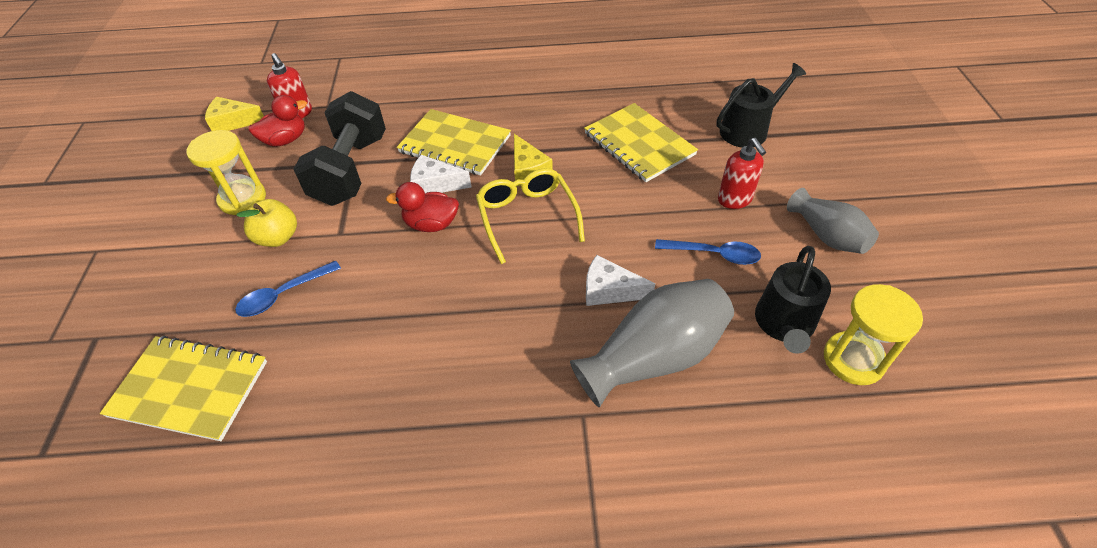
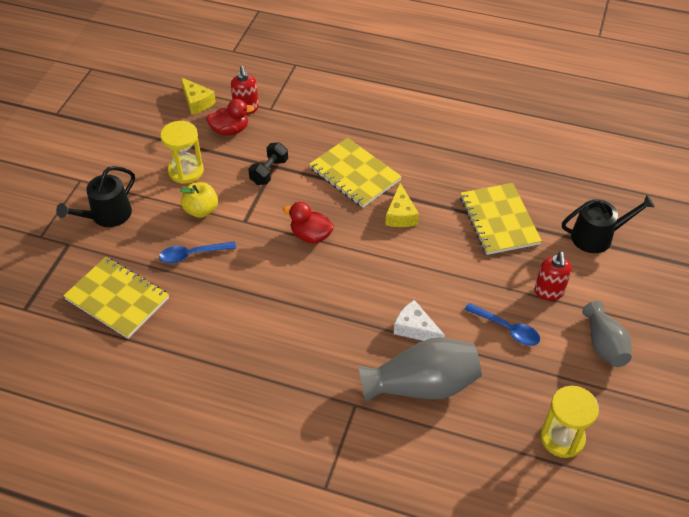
camera: 20 degrees right, 0 degrees up
yellow cheese [205,97,264,131] -> yellow cheese turned 150 degrees counterclockwise [181,77,216,115]
black dumbbell [294,91,386,206] -> black dumbbell [248,142,288,185], size x0.51
white cheese [410,155,471,193] -> none
yellow glasses [476,168,585,264] -> none
black watering can [755,246,831,354] -> black watering can moved to [56,166,135,227]

